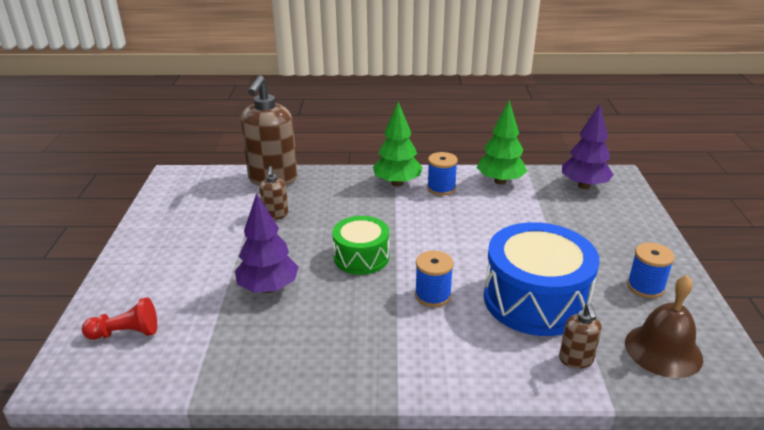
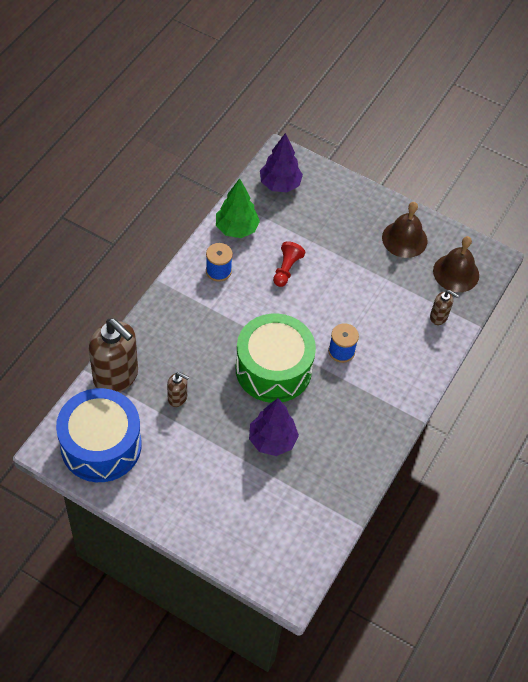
camera: 65 degrees left, 25 degrees up
red pawn [82,297,157,340] -> red pawn moved to [273,241,305,287]
green drum [332,216,389,275] -> green drum [236,313,316,403], size x1.70
green tree [373,102,423,186] -> none
blue drum [484,222,600,336] -> blue drum moved to [56,388,142,482]
blue spool [627,243,675,298] -> brown bell [382,202,427,258]

